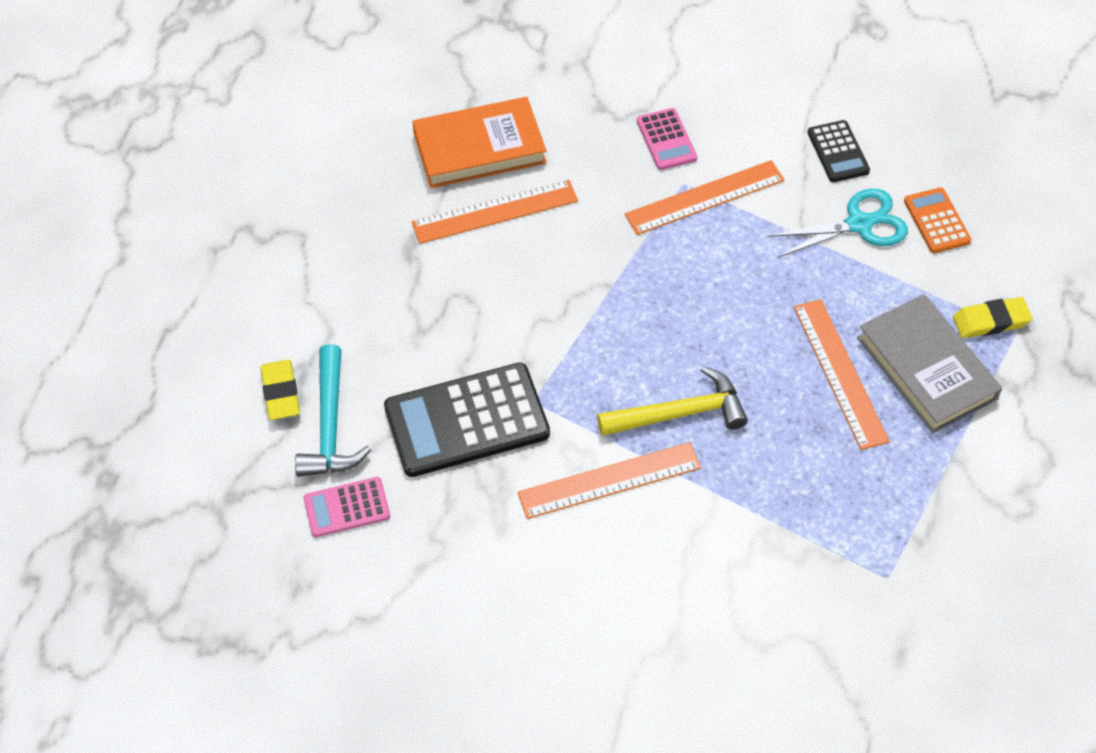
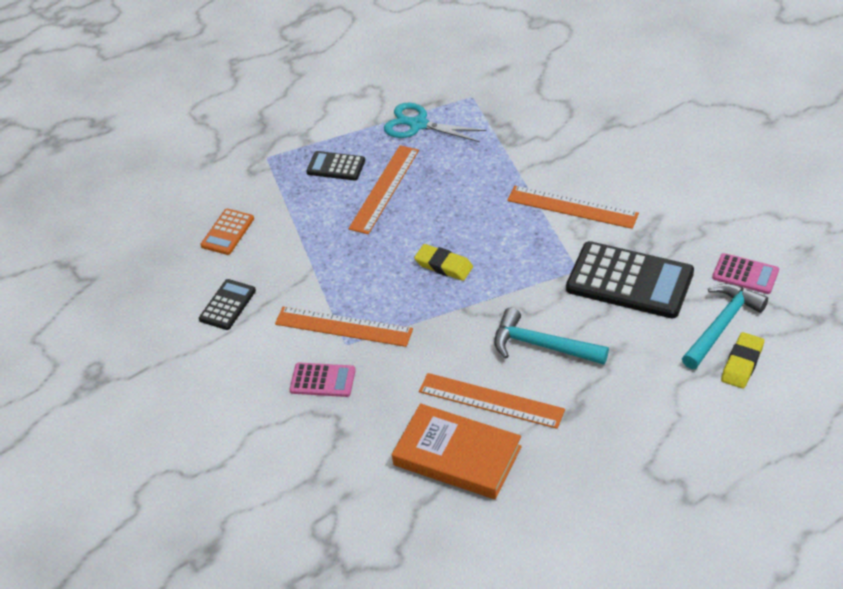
camera: 135 degrees left, 10 degrees down
yellow hammer [597,366,748,436] -> none
pink calculator [637,108,697,170] -> pink calculator turned 75 degrees clockwise [290,363,356,397]
turquoise scissors [767,189,908,258] -> turquoise scissors moved to [384,103,486,142]
grey book [857,294,1002,433] -> black calculator [306,151,365,181]
yellow eraser [953,297,1032,338] -> yellow eraser moved to [414,244,473,281]
none -> turquoise hammer [494,308,609,365]

